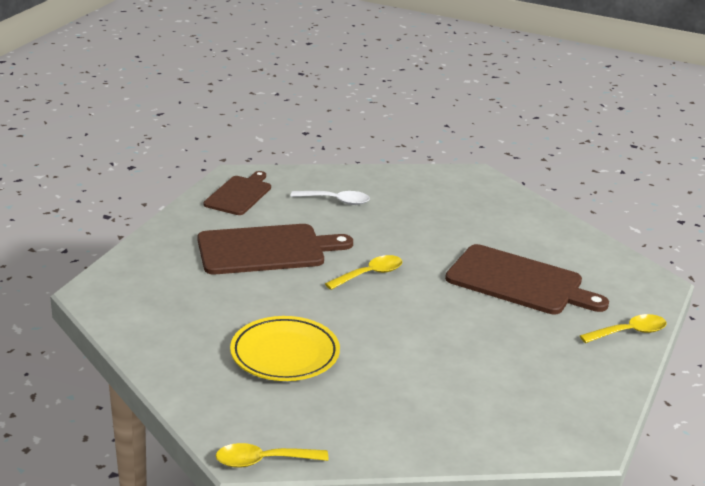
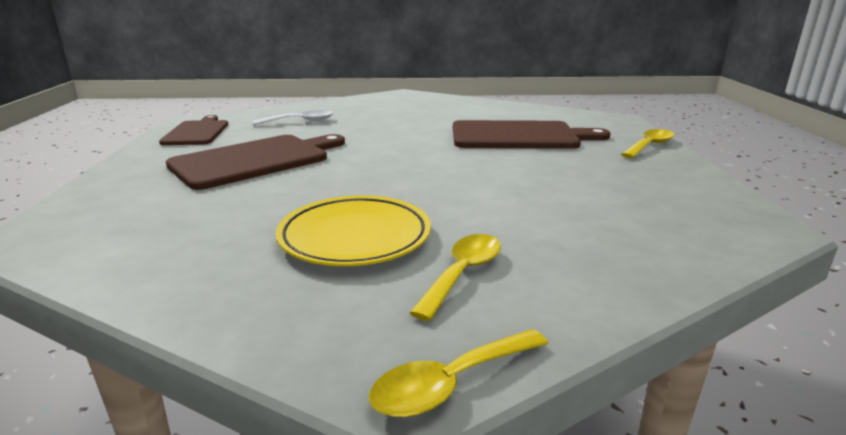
camera: 25 degrees left, 5 degrees down
yellow spoon [325,255,402,290] -> yellow spoon moved to [410,234,501,321]

